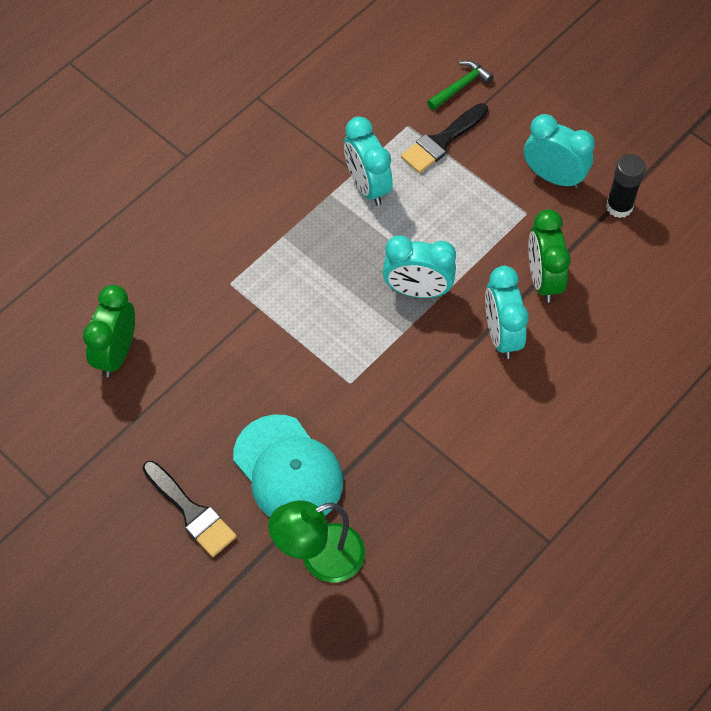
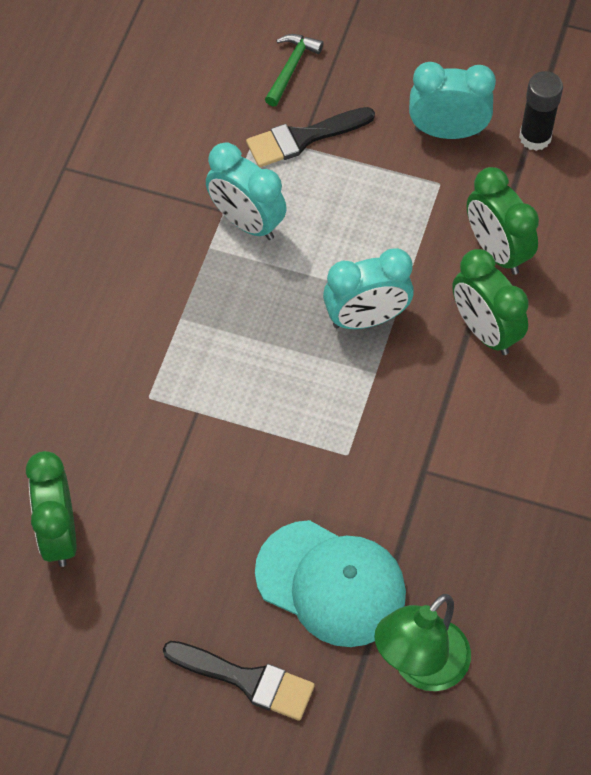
camera: 25 degrees left, 0 degrees up
black brush [401,103,488,173] -> black brush turned 45 degrees clockwise [246,107,375,167]
turquoise clock [485,266,529,359] -> green clock [452,249,529,355]

